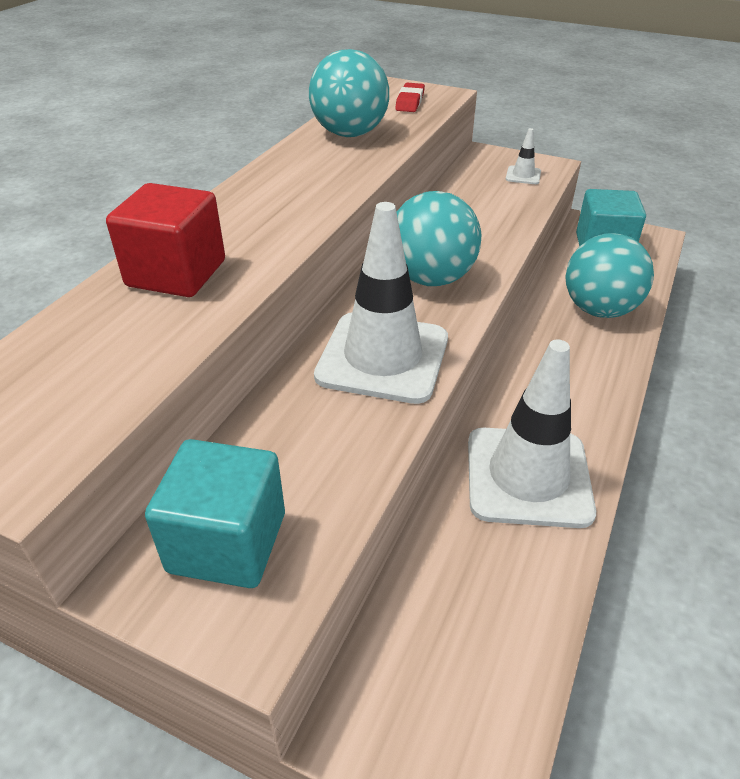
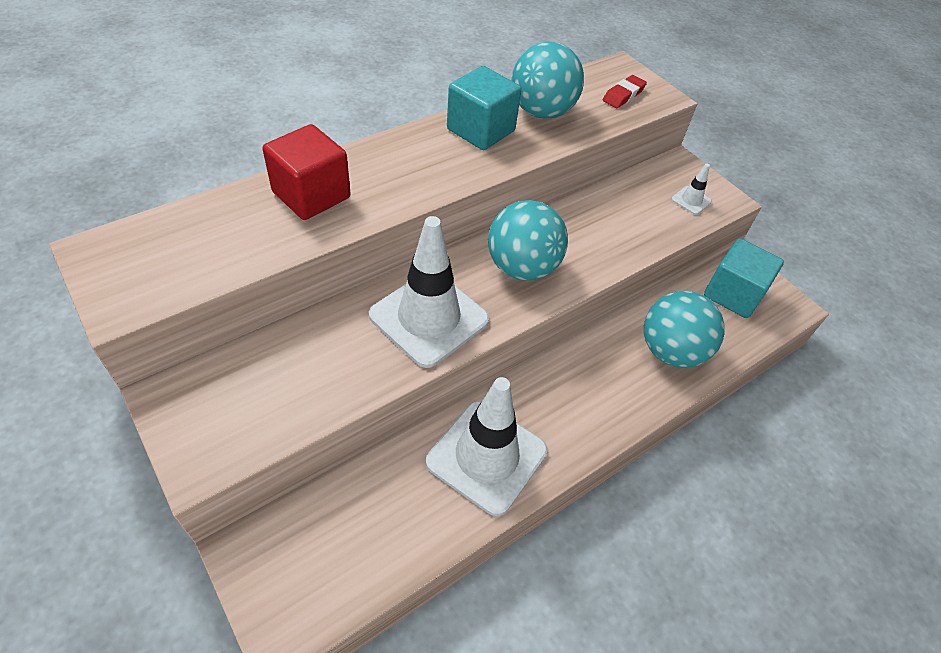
camera: 25 degrees right, 10 degrees up
turquoise cube [145,439,285,588] -> turquoise cube moved to [447,66,521,150]

